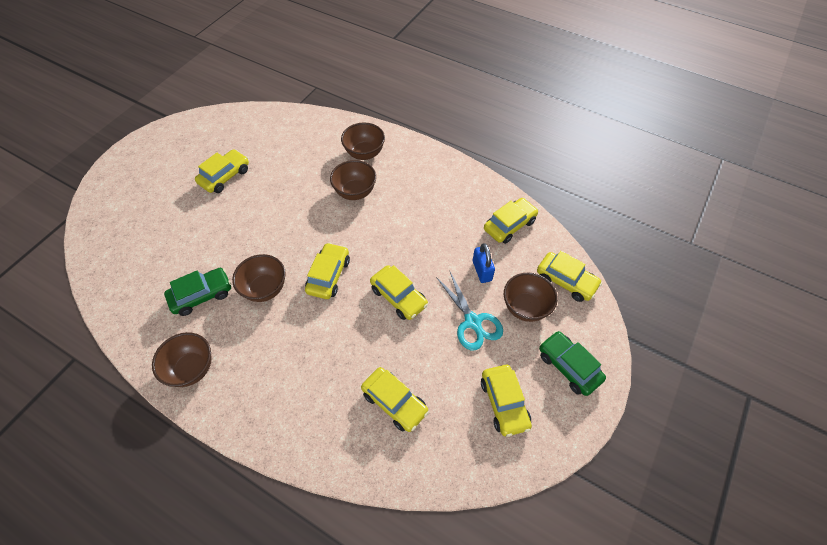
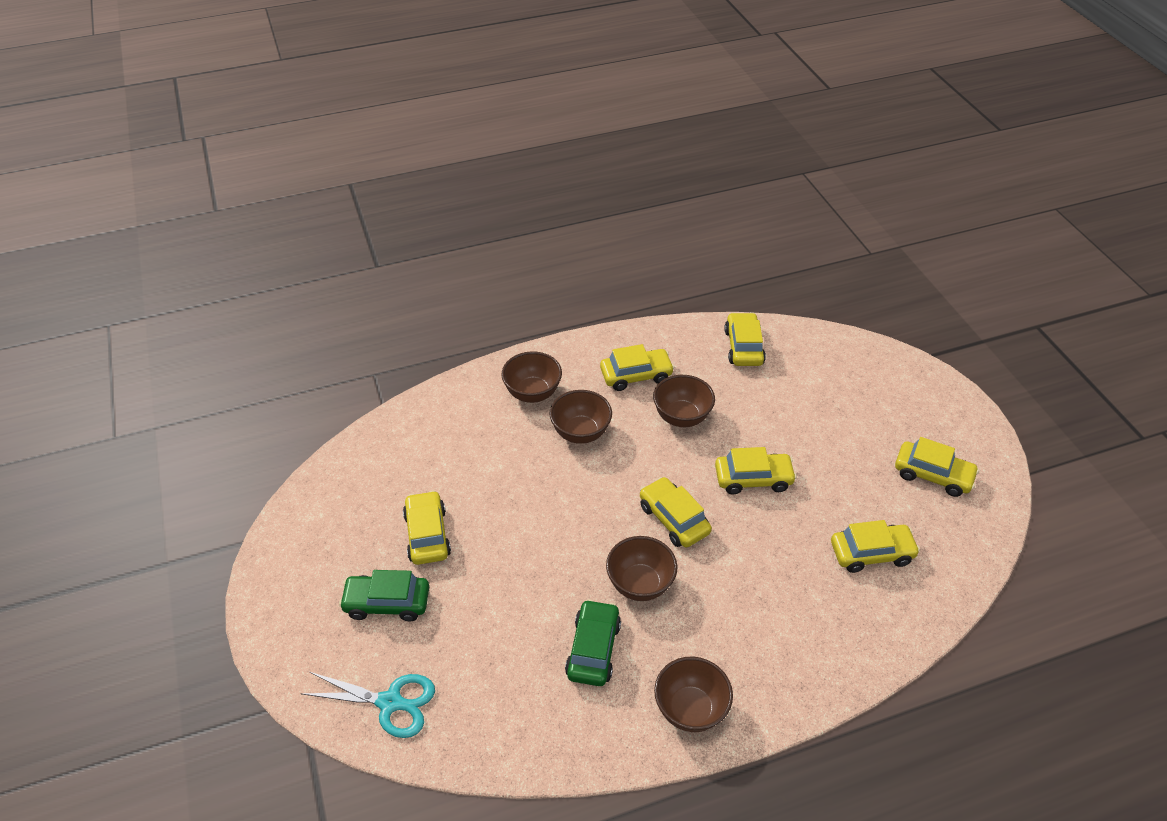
camera: 50 degrees left, 10 degrees down
turquoise scissors [436,270,503,351] -> turquoise scissors moved to [300,672,435,738]
blue padlock [473,243,495,283] -> none
brown bowl [504,273,558,322] -> brown bowl moved to [653,375,715,427]
yellow car [537,251,602,302] -> yellow car moved to [600,344,674,391]
green car [539,331,606,396] -> green car moved to [339,570,429,621]

